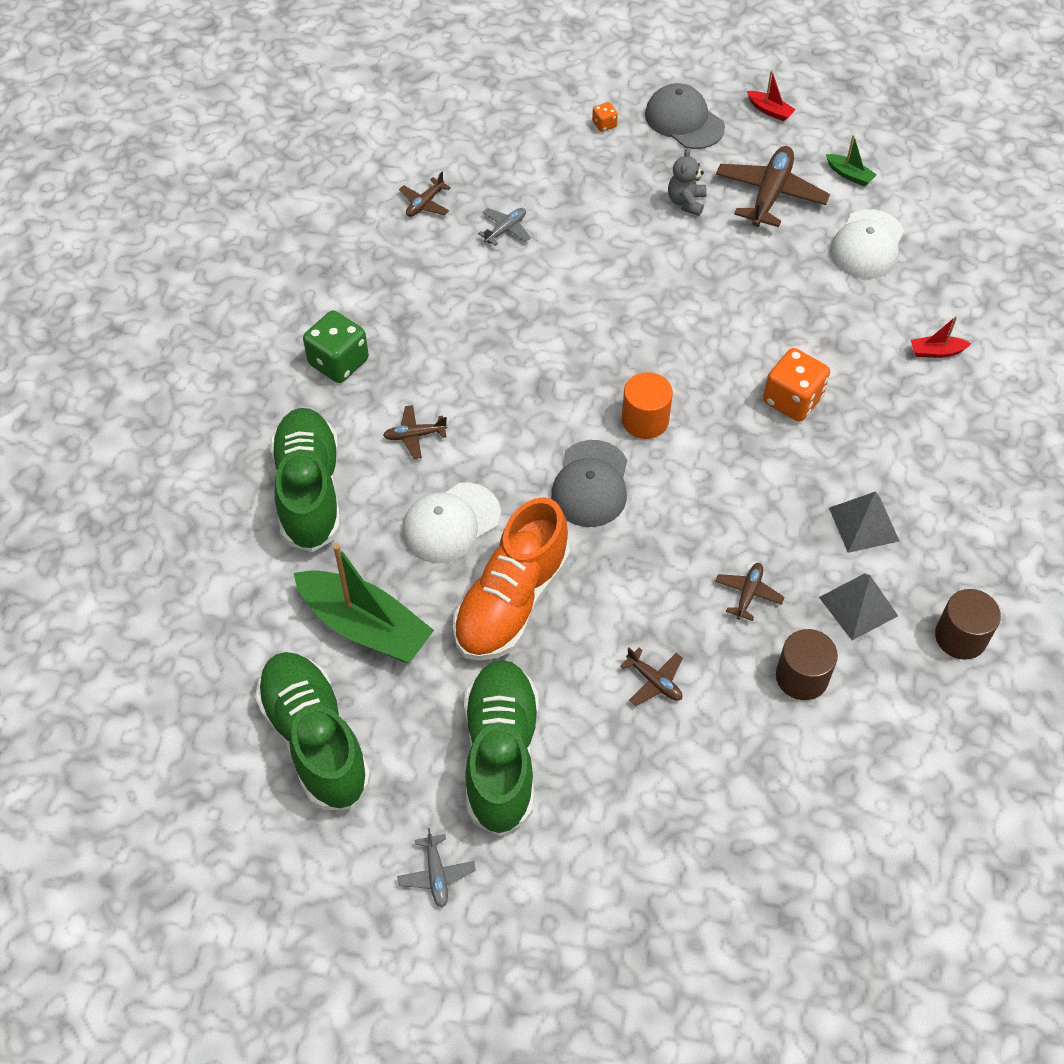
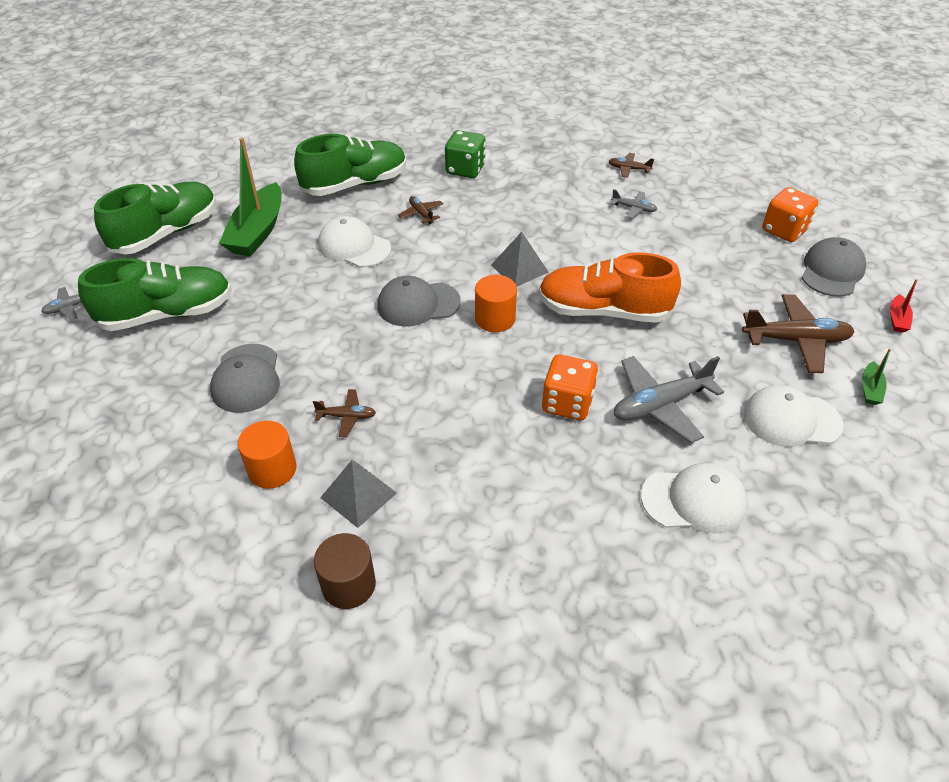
camera: 70 degrees right, 10 degrees down
orange shoe [453,497,570,661] -> orange shoe moved to [539,252,681,323]
orange dice [592,102,618,132] -> orange dice [762,187,818,242], size x2.13
brown plane [620,648,683,706] -> grey cap [210,344,280,413]
grey teddy bear [668,148,707,216] -> none
brown cylinder [776,629,838,700] -> orange cylinder [238,421,296,489]
grey pyramid [829,491,899,553] -> grey pyramid moved to [491,232,548,287]
red boat [911,316,972,358] -> white cap [641,463,747,534]
none -> grey plane [614,356,724,443]

